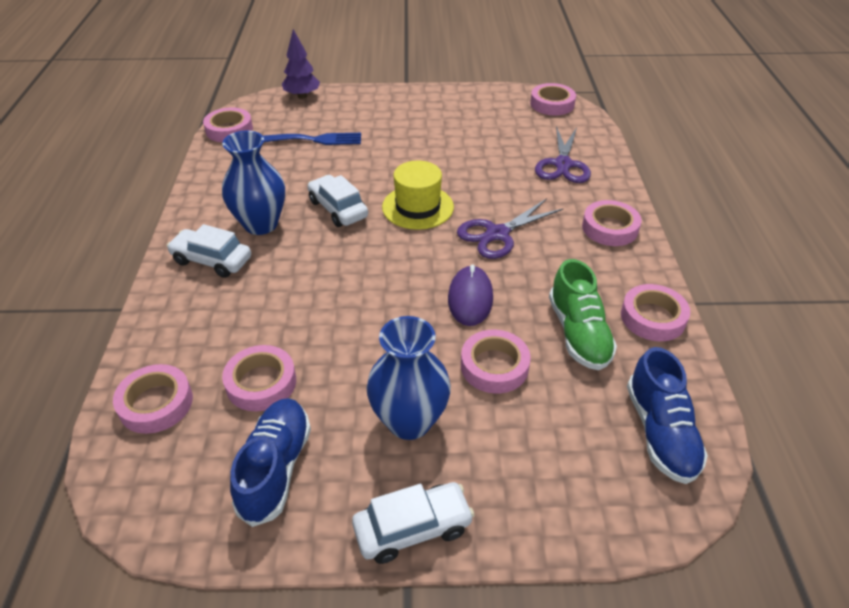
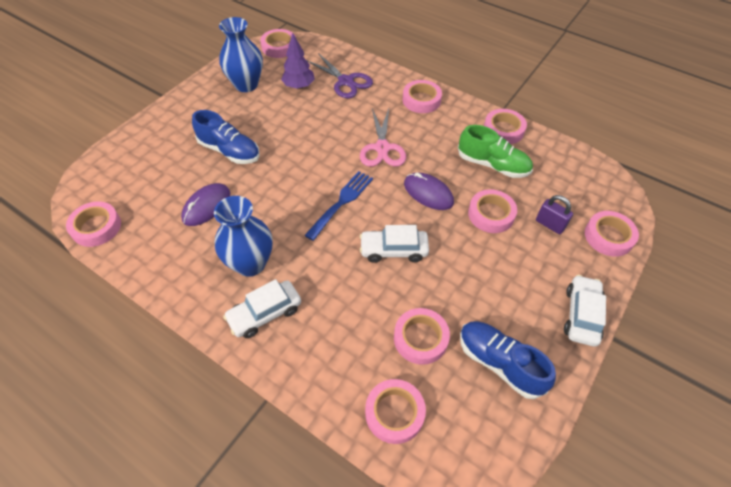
camera: 55 degrees left, 10 degrees up
blue fork [263,133,361,145] -> blue fork moved to [304,171,373,241]
purple tree [282,29,320,99] -> purple tree moved to [281,33,315,89]
white car [308,175,368,227] -> white car moved to [360,225,429,263]
blue vase [367,316,451,440] -> blue vase moved to [219,17,263,92]
yellow hat [382,160,454,230] -> none
purple scissors [457,198,564,259] -> pink scissors [360,109,406,167]
blue shoe [627,347,708,484] -> blue shoe moved to [192,110,260,164]
none -> purple mouse [181,183,230,226]
none -> purple padlock [536,195,573,234]
none -> pink tape [585,211,639,257]

